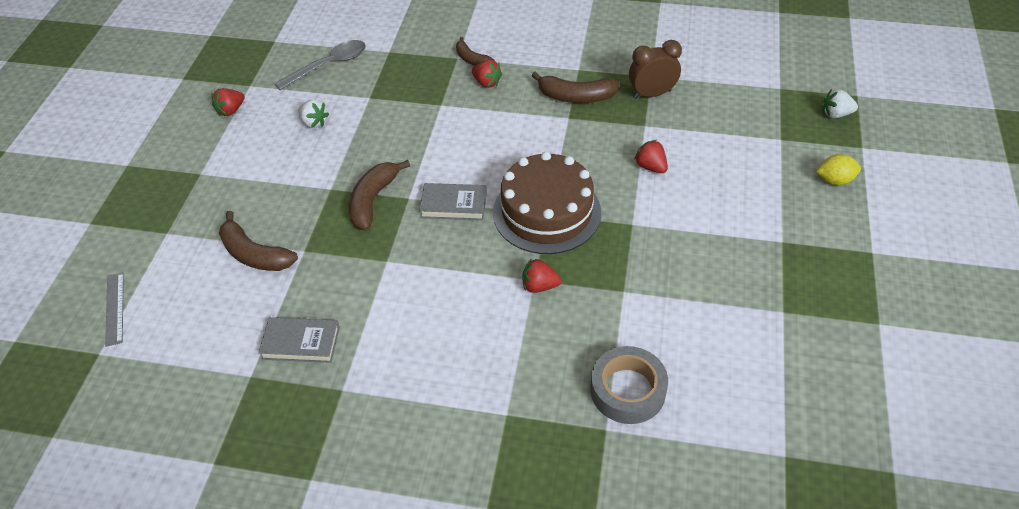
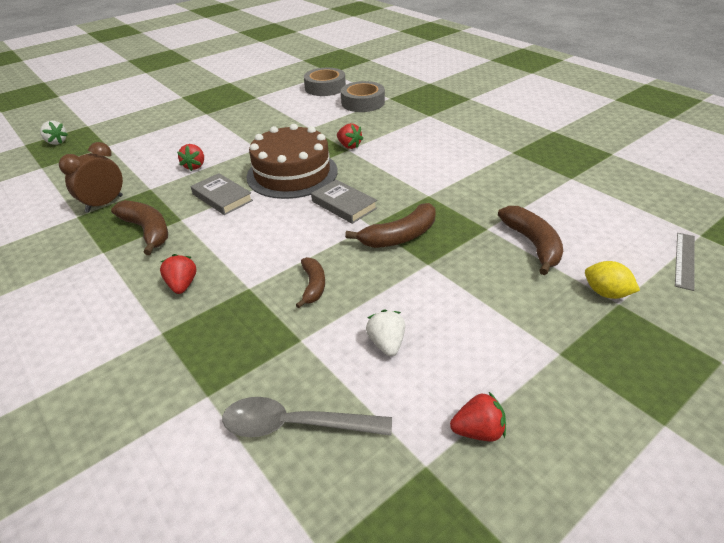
camera: 140 degrees left, 10 degrees down
grey book [258,317,340,363] -> grey book moved to [191,173,253,215]
brown banana [456,37,495,66] -> brown banana moved to [296,257,325,308]
brown clock [629,40,682,99] -> brown clock turned 105 degrees clockwise [59,142,123,213]
yellow lemon [816,154,861,185] -> yellow lemon moved to [585,261,640,299]
none -> grey tape [304,68,346,96]

